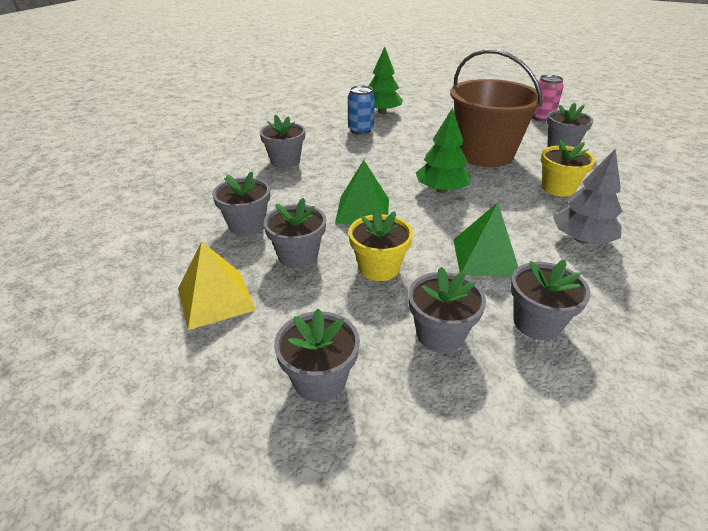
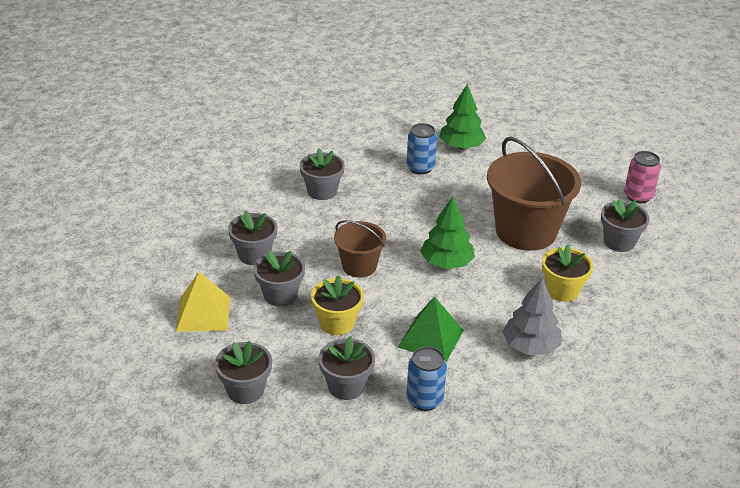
camera: 20 degrees right, 0 degrees up
green pyramid [335,160,389,224] -> brown bucket [334,220,386,278]
grey flower pot [511,259,591,340] -> blue can [406,347,447,411]

